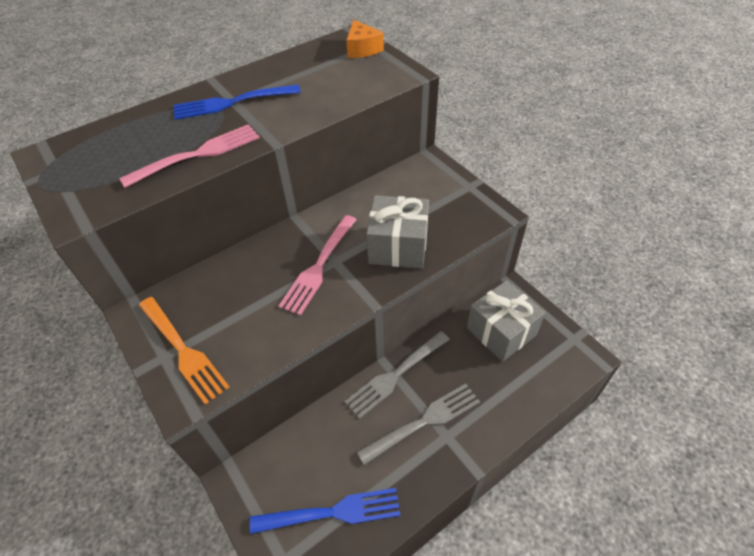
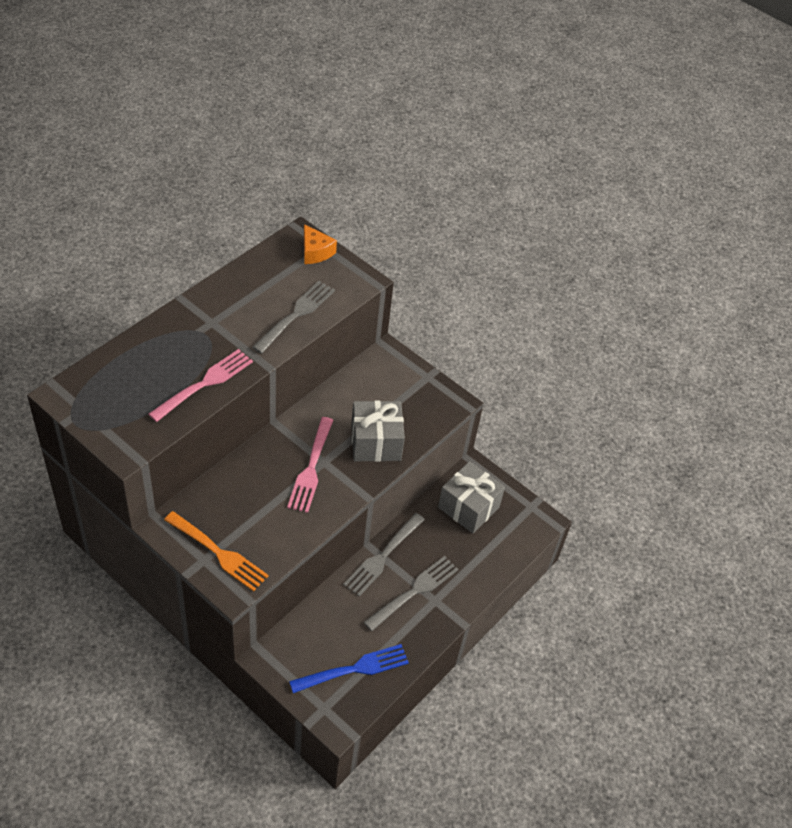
camera: 20 degrees left, 0 degrees up
blue fork [173,85,301,120] -> none
none -> grey fork [252,281,335,354]

